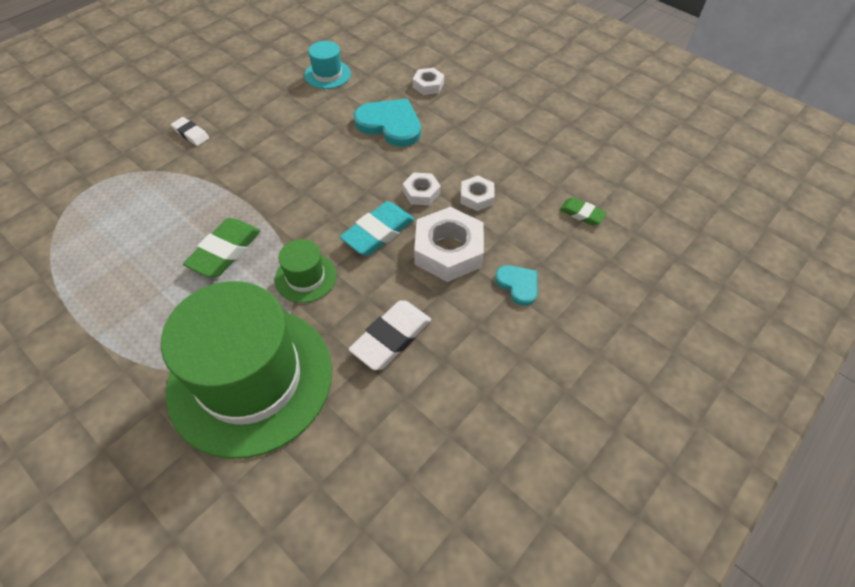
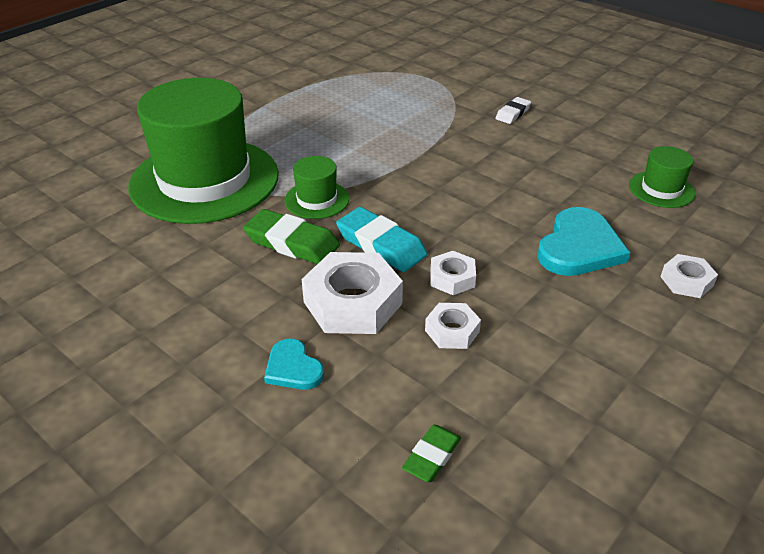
camera: 90 degrees right, 15 degrees down
green eraser [183,218,260,277] -> green eraser moved to [243,209,340,264]
turquoise hat [304,41,351,89] -> green hat [629,146,695,208]
white eraser [349,301,431,370] -> none
turquoise heart [495,265,538,306] -> turquoise heart turned 90 degrees clockwise [264,339,324,390]

